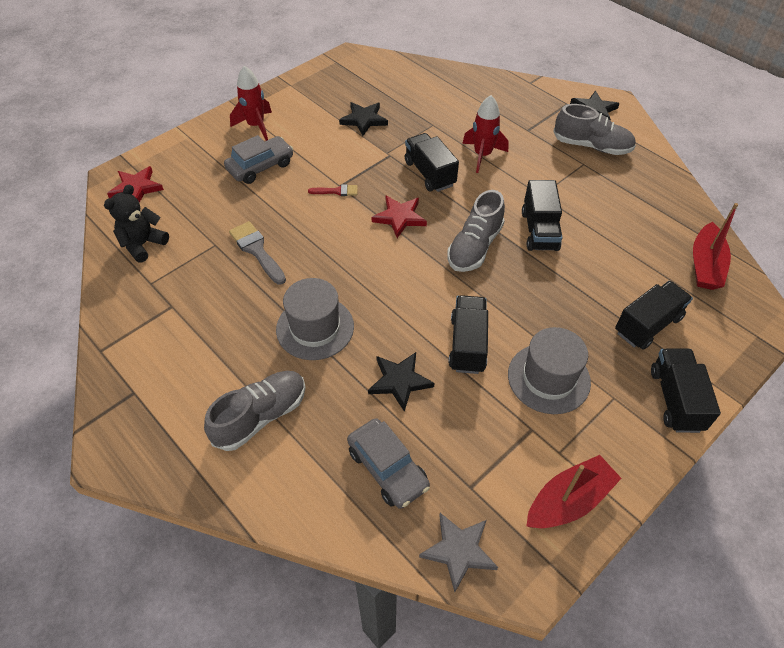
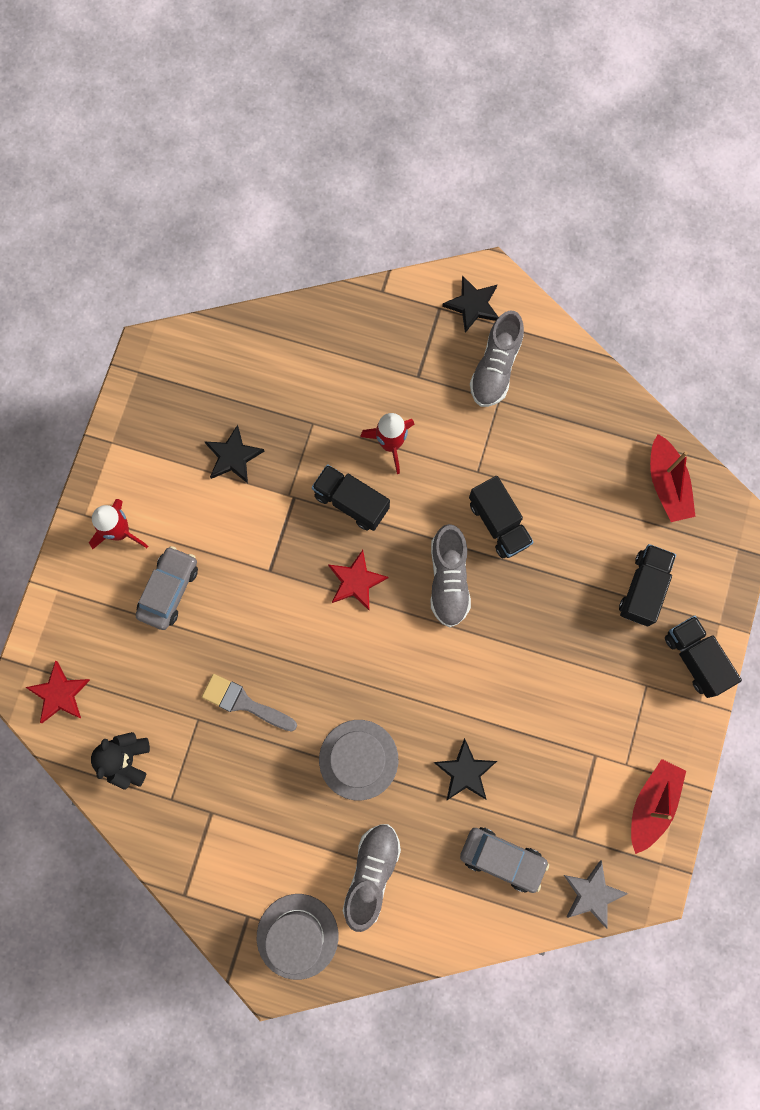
camera: 30 degrees left, 25 degrees up
red brush [308,184,358,196] -> none
black truck [448,295,488,374] -> none
grey hat [508,327,591,414] -> grey hat moved to [257,894,338,980]
grey shoe [553,104,636,155] -> grey shoe turned 120 degrees clockwise [470,311,524,407]

